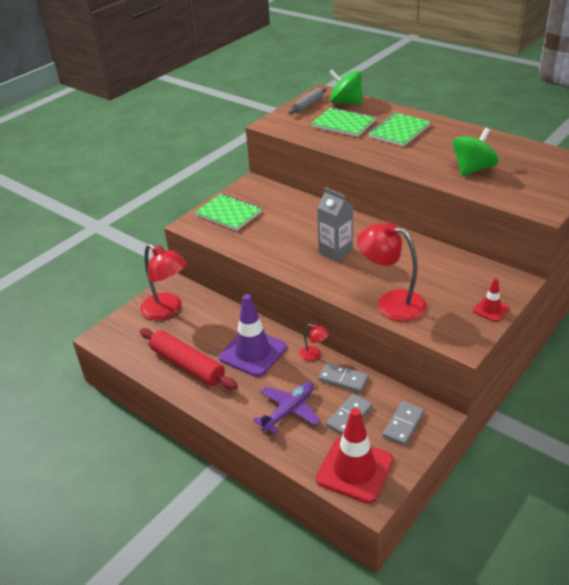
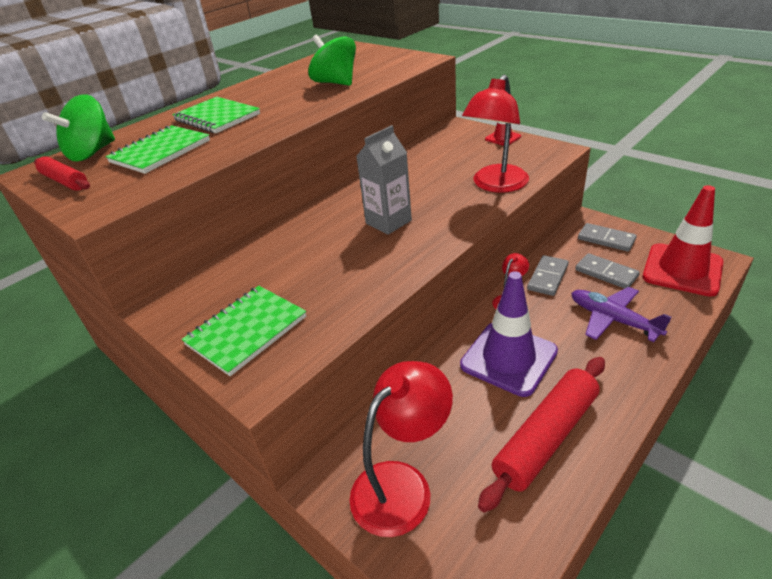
camera: 85 degrees left, 0 degrees up
grey rolling pin [289,88,326,114] -> red rolling pin [34,156,90,191]

